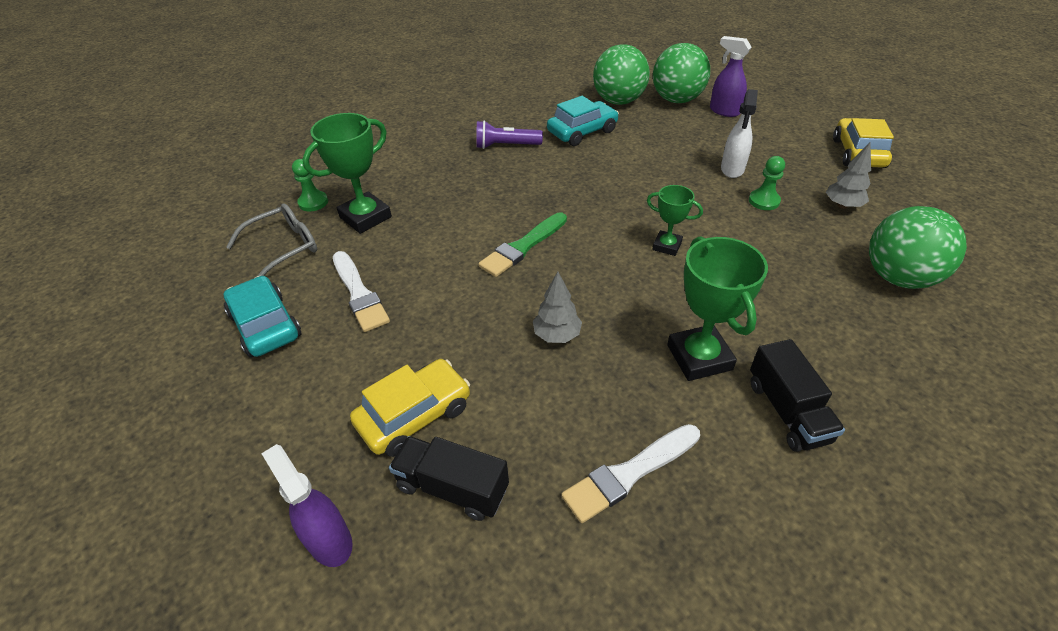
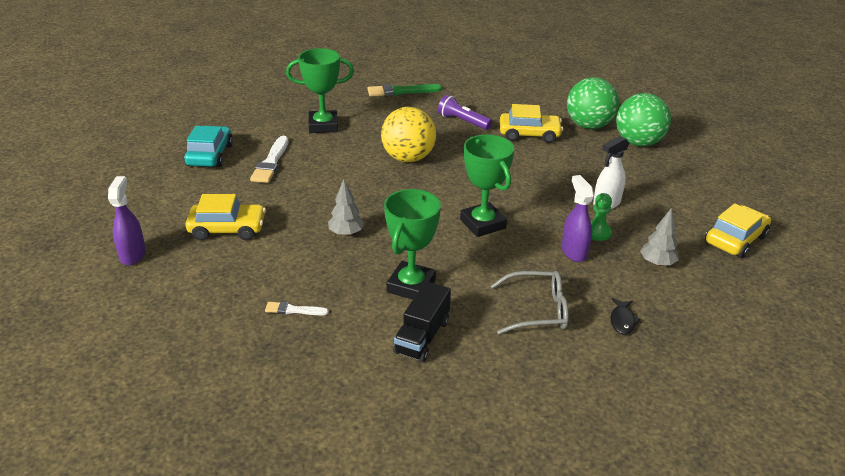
camera: 35 degrees right, 10 degrees down
grey glasses [226,203,317,276] -> grey glasses moved to [491,271,569,335]
green pawn [292,159,328,211] -> none
black truck [389,436,509,521] -> none
green brush [479,212,567,277] -> green brush moved to [367,84,442,96]
turquoise car [547,96,619,146] -> yellow car [500,104,563,143]
white brush [561,424,700,523] -> white brush [265,302,329,315], size x0.56
green trophy [647,185,703,256] -> green trophy [460,134,514,237], size x1.72
purple spray bottle [710,36,752,117] -> purple spray bottle moved to [562,175,594,262]
green ball [869,206,967,289] -> black fish [610,298,640,334]
none -> yellow ball [381,107,436,162]

